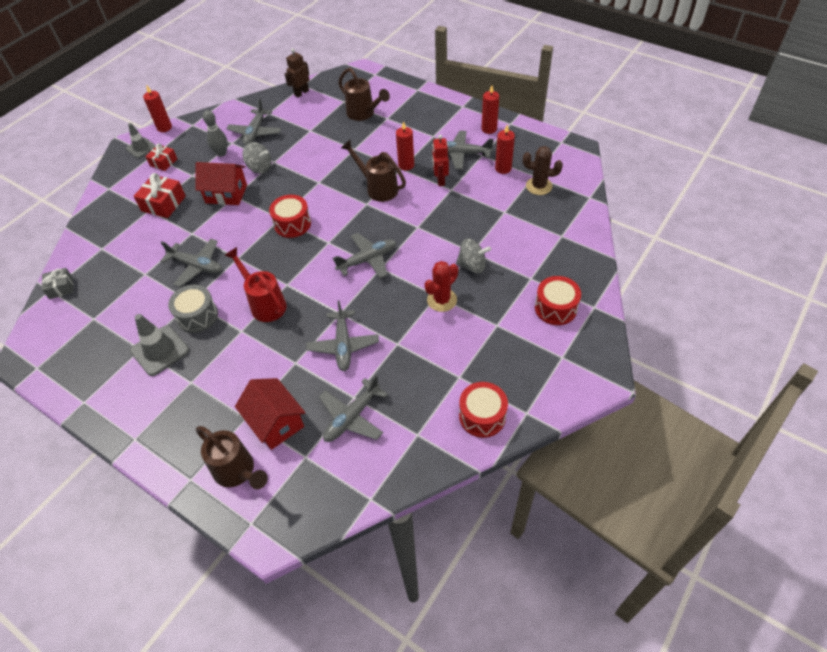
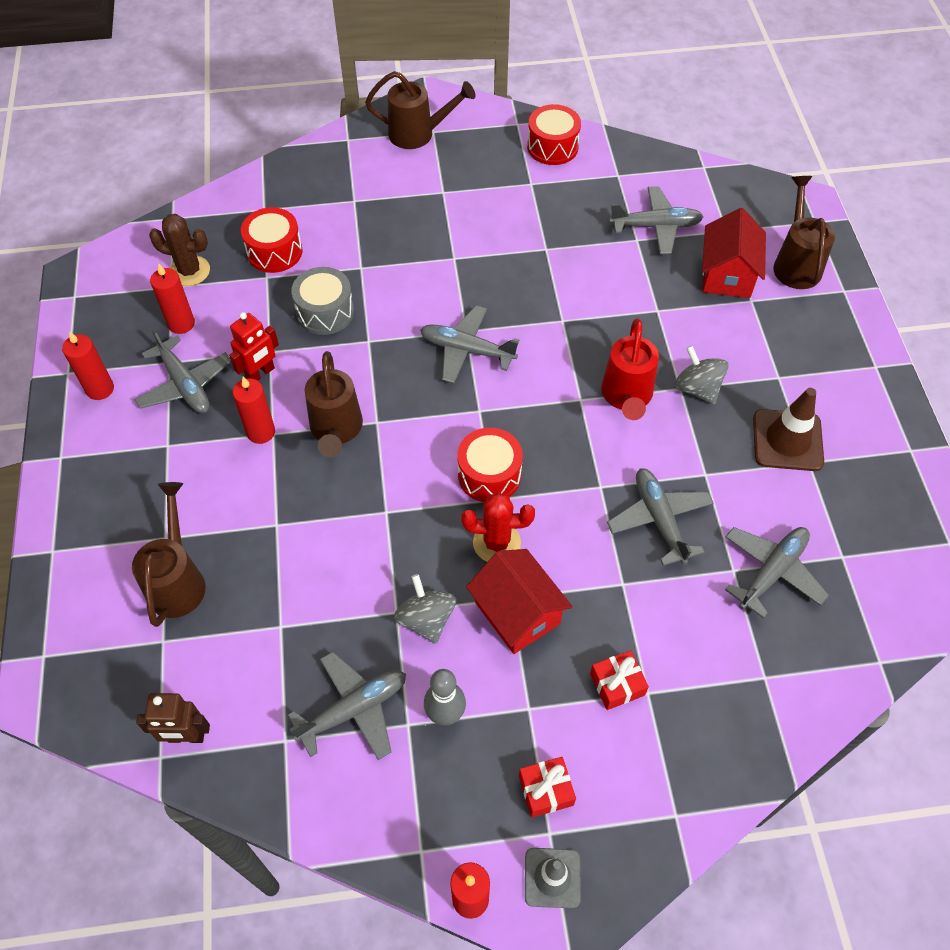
camera: 135 degrees left, 5 degrees up
grey gift [42,268,73,299] -> none
grey traffic cone [130,314,189,376] -> brown traffic cone [753,388,824,471]
red gift [134,173,186,218] -> red gift [590,650,649,710], size x0.64
grey drum [168,285,218,333] -> grey drum moved to [291,267,354,335]
grey plane [306,300,379,371] -> grey plane moved to [725,527,829,618]
red cactus [425,261,458,312] -> red cactus moved to [461,492,535,562]
grey spinning top [456,238,491,274] -> grey spinning top moved to [675,345,729,405]
brown cactus [523,146,563,195] -> brown cactus turned 45 degrees counterclockwise [149,214,210,286]
red drum [535,276,581,325] -> red drum moved to [241,207,302,273]
none -> brown watering can [365,71,476,149]

